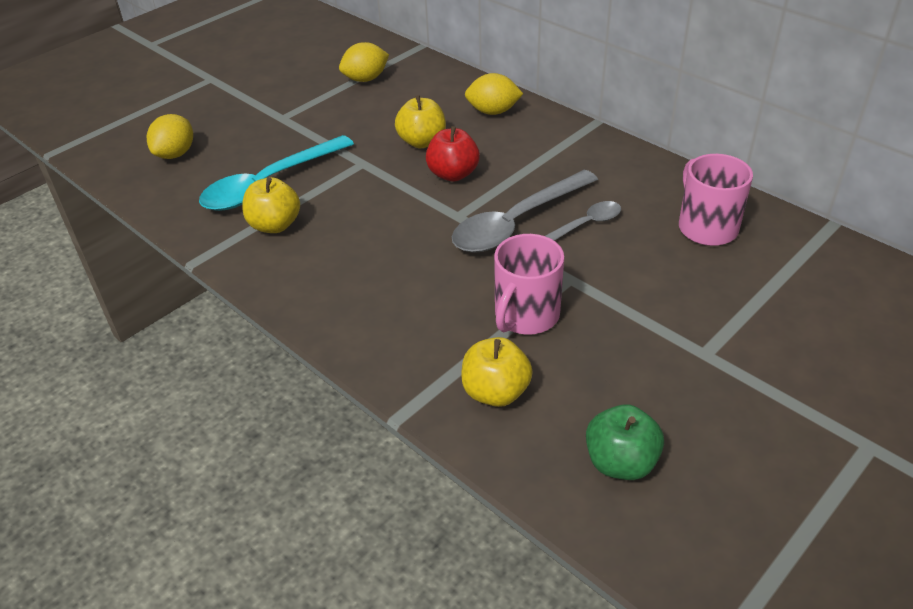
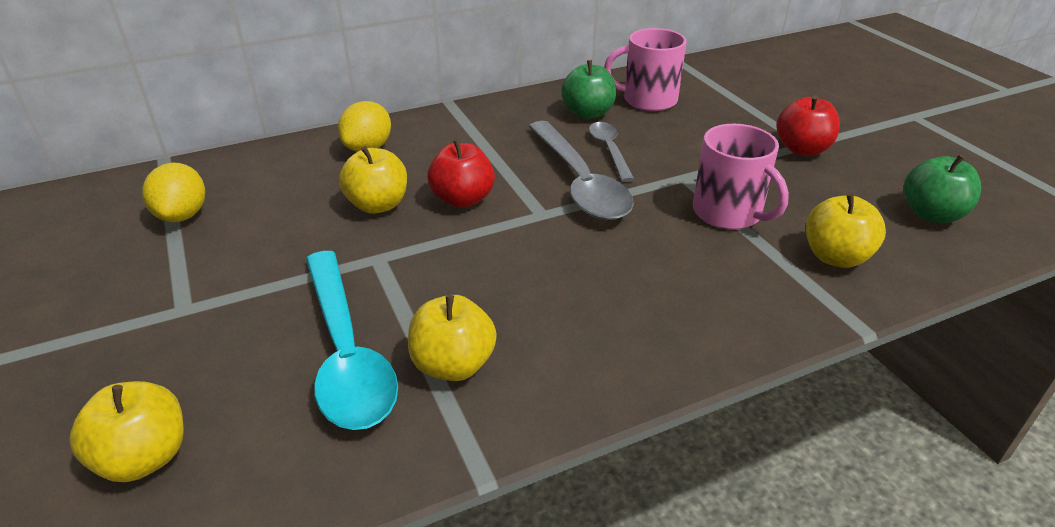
camera: 70 degrees left, 5 degrees down
yellow lemon [147,114,193,159] -> yellow apple [69,381,184,482]
none -> green apple [561,60,616,119]
none -> red apple [776,95,840,156]

